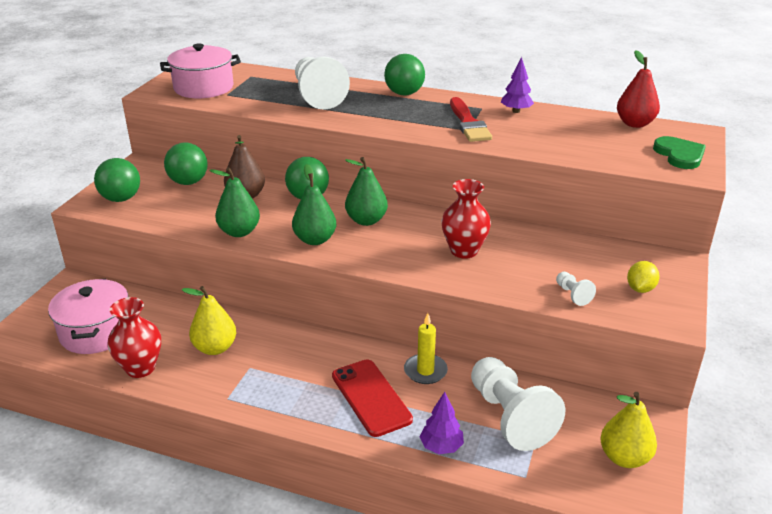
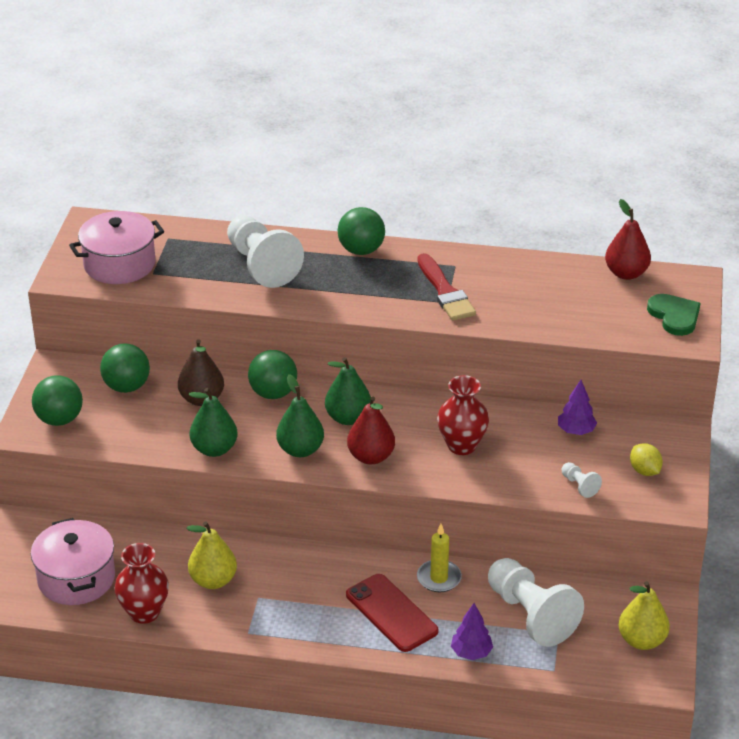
camera: 10 degrees left, 5 degrees up
purple tree [501,57,534,113] -> purple tree moved to [558,380,597,435]
yellow lemon [627,261,660,293] -> yellow lemon turned 45 degrees counterclockwise [630,443,663,476]
none -> red pear [347,396,395,464]

